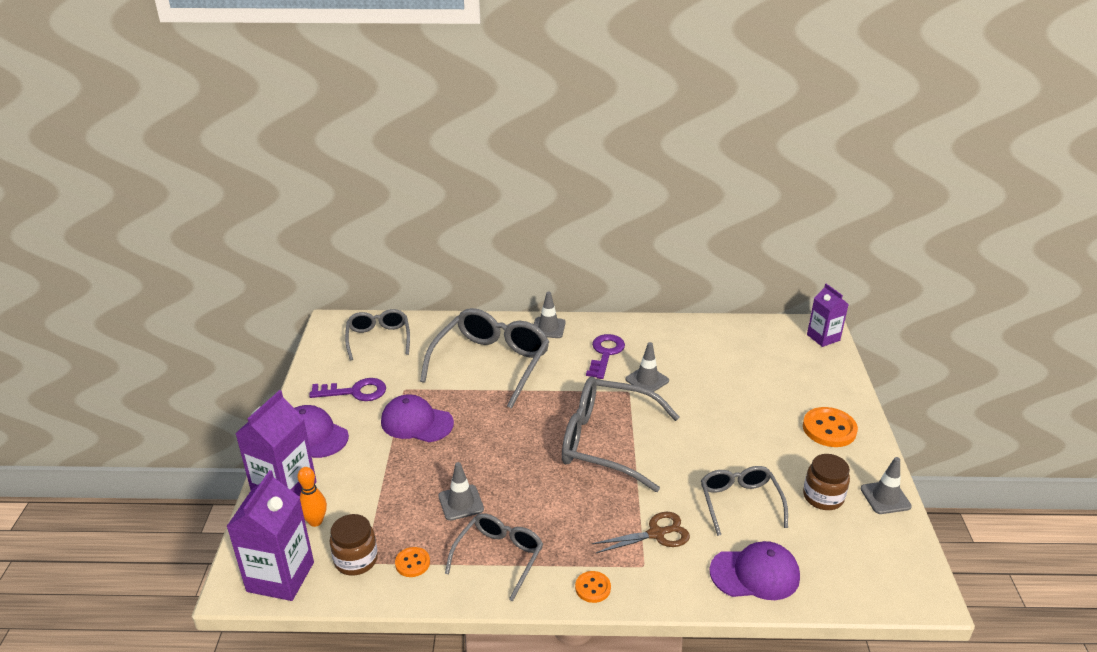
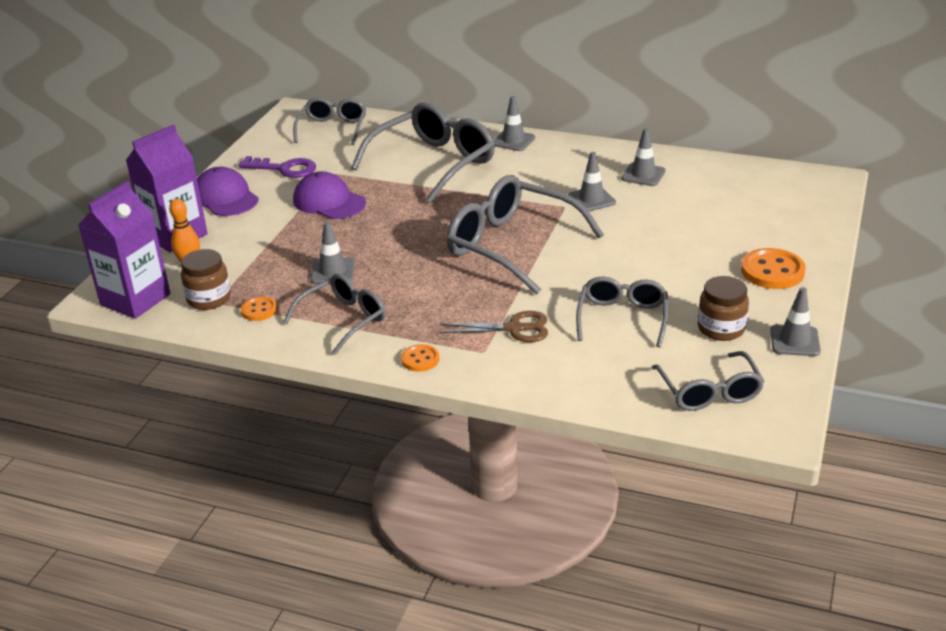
camera: 20 degrees right, 0 degrees up
purple key [586,334,625,379] -> none
purple cap [710,541,800,600] -> none
purple carton [807,284,849,347] -> none
none -> grey traffic cone [621,128,666,186]
none -> grey glasses [652,351,764,411]

